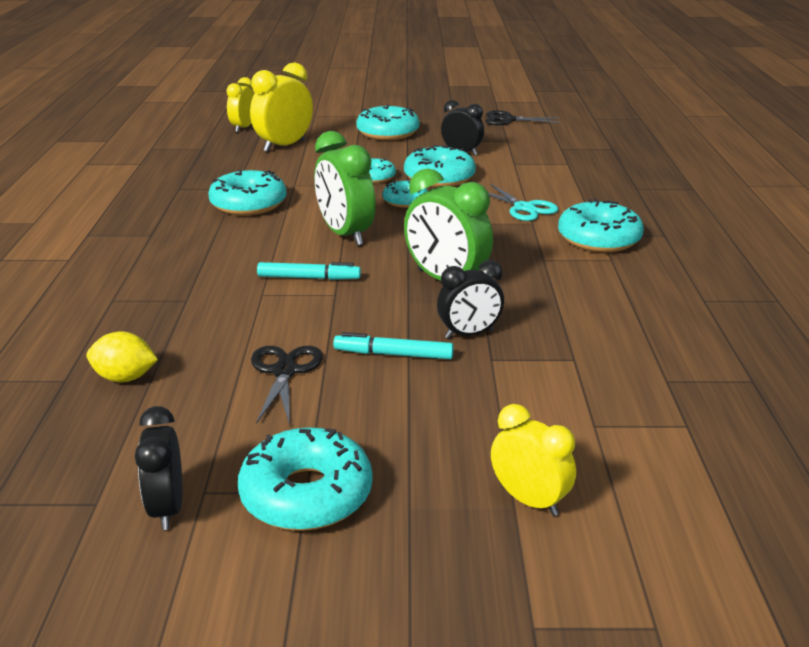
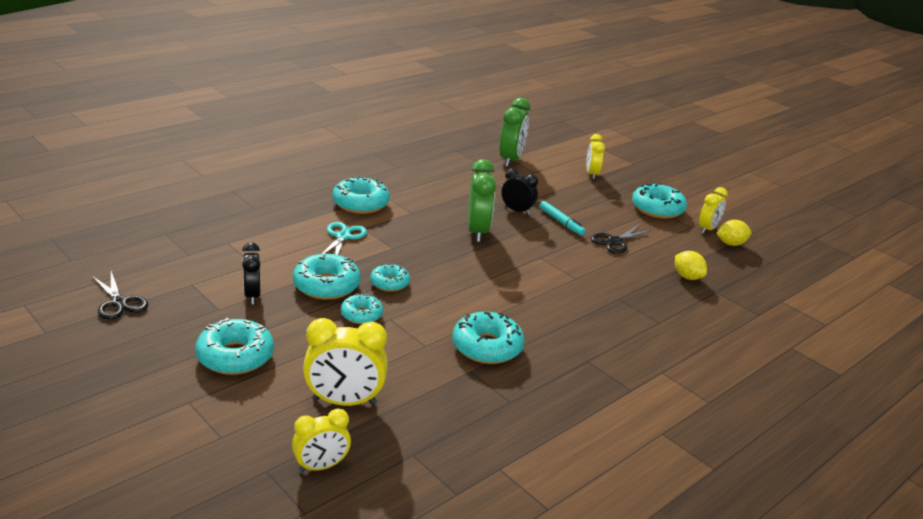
camera: 135 degrees left, 0 degrees up
black clock [135,406,182,530] -> yellow clock [699,187,728,234]
turquoise marker [257,262,361,280] -> none
green clock [314,131,376,246] -> green clock moved to [499,98,530,167]
none -> yellow lemon [716,220,751,246]

